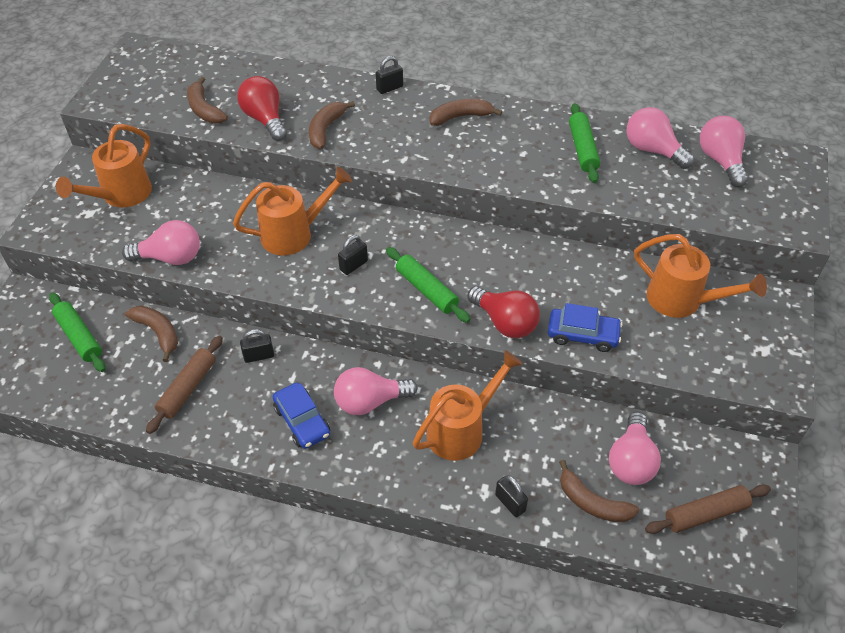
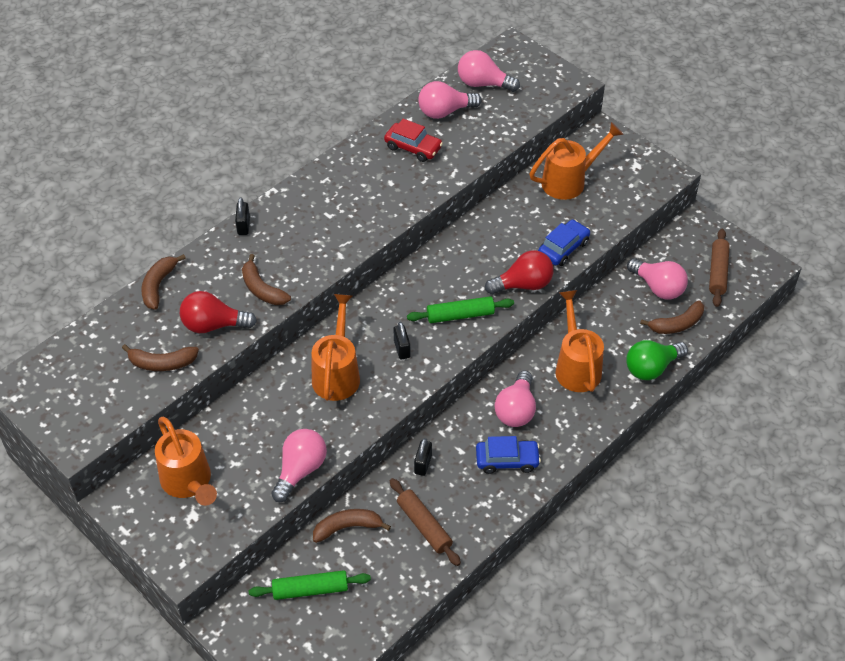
camera: 60 degrees left, 0 degrees up
brown banana [430,99,502,126] -> brown banana moved to [142,254,186,310]
black padlock [495,475,528,517] -> green light bulb [626,340,688,380]
green rolling pin [569,103,600,183] -> red car [384,119,443,162]

